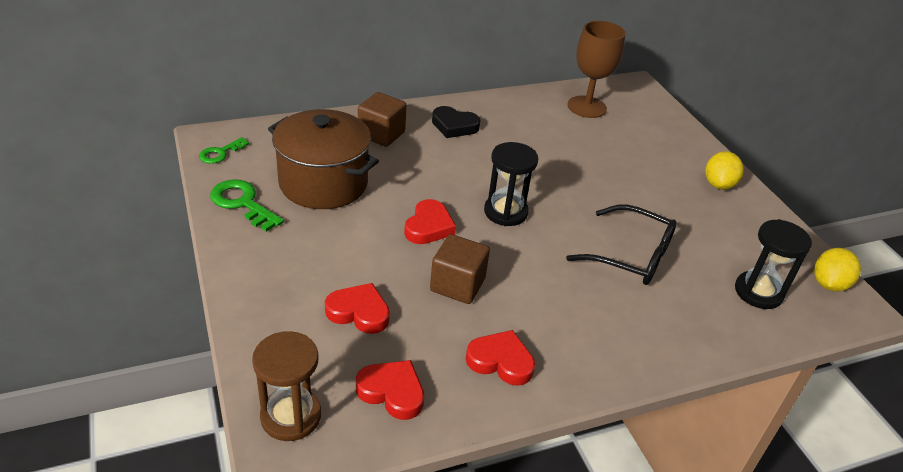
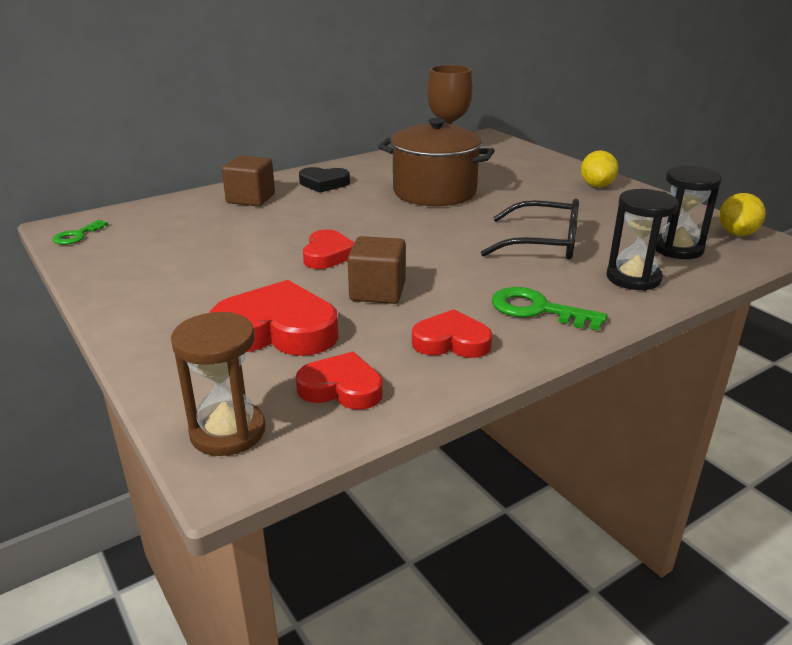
camera: 10 degrees left, 10 degrees down
green key [210,179,284,232] -> green key moved to [492,287,607,330]
brown pot [268,109,379,209] -> brown pot moved to [378,118,495,206]
red heart [325,283,390,334] -> red heart [209,280,338,356], size x1.64
black hourglass [484,142,538,226] -> black hourglass moved to [607,189,678,291]

